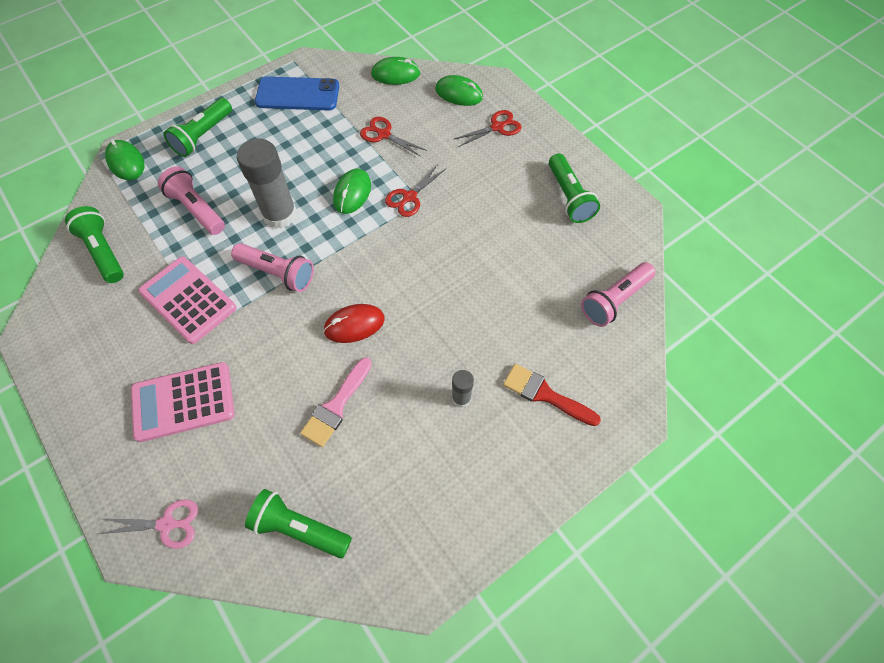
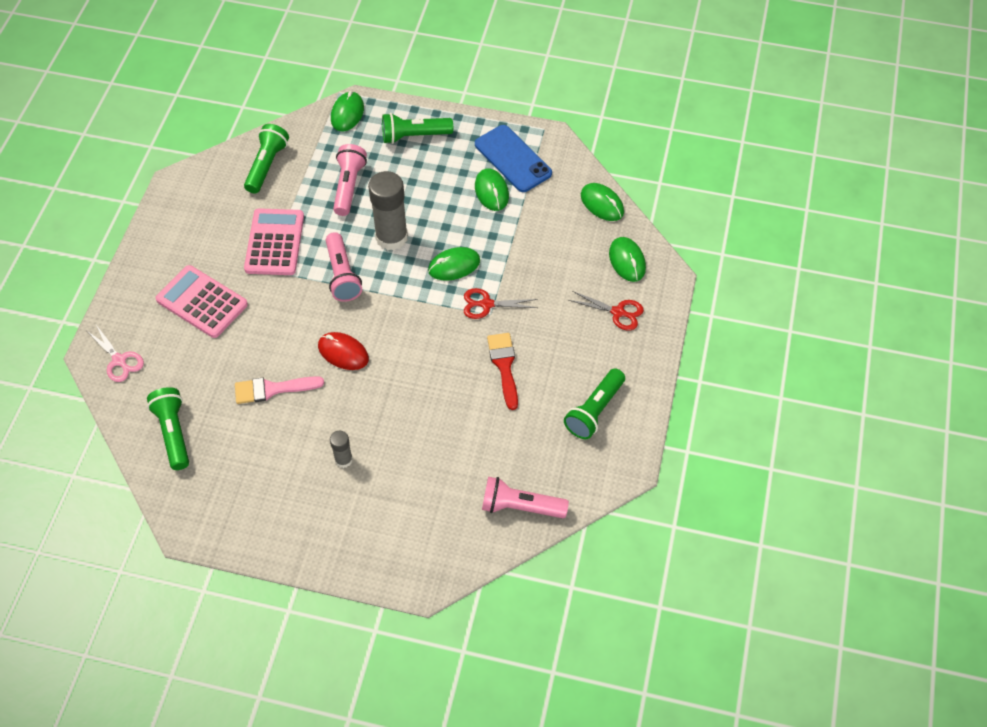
camera: 50 degrees right, 5 degrees down
red scissors [360,117,427,157] -> none
red brush [503,364,601,426] -> red brush moved to [487,333,518,410]
none -> green mouse [475,168,509,211]

